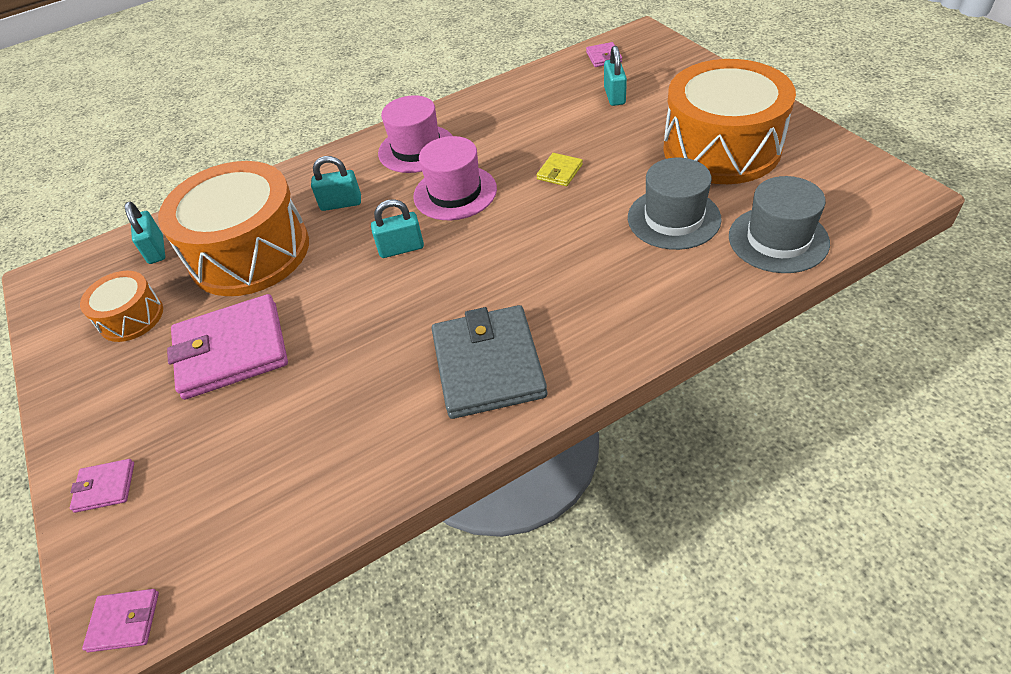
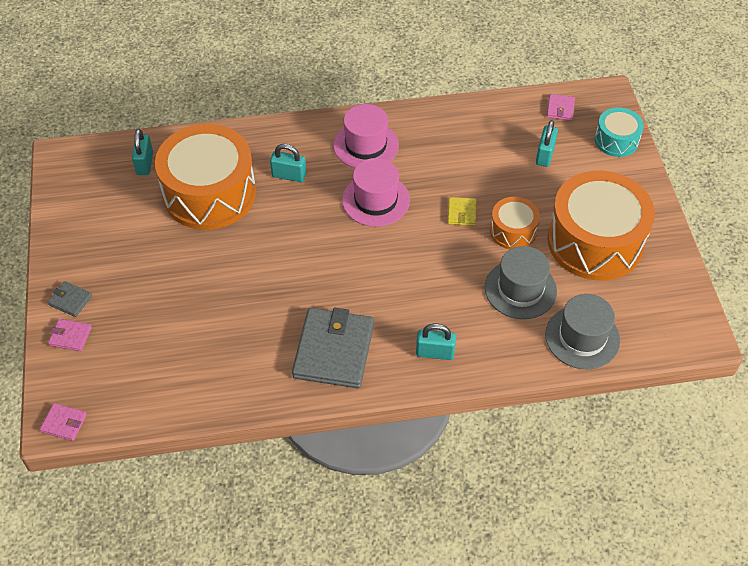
camera: 15 degrees right, 5 degrees up
orange drum [80,271,163,342] -> orange drum moved to [490,197,540,249]
pink wallet [167,294,288,400] -> none
turquoise padlock [371,199,424,258] -> turquoise padlock moved to [416,324,456,360]
yellow wallet [536,153,583,186] -> yellow wallet turned 45 degrees counterclockwise [448,197,477,226]
none -> grey wallet [47,281,92,317]
none -> turquoise drum [595,107,644,157]

